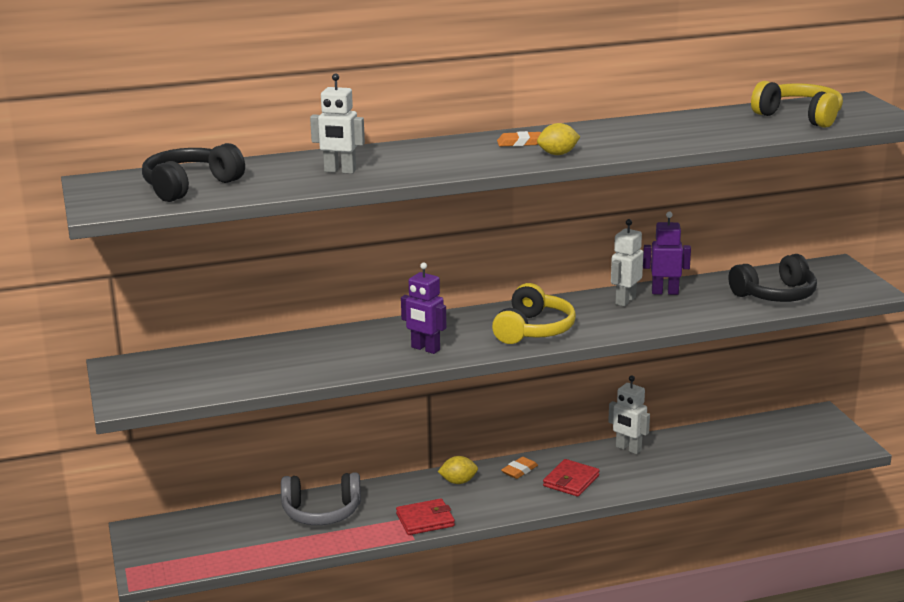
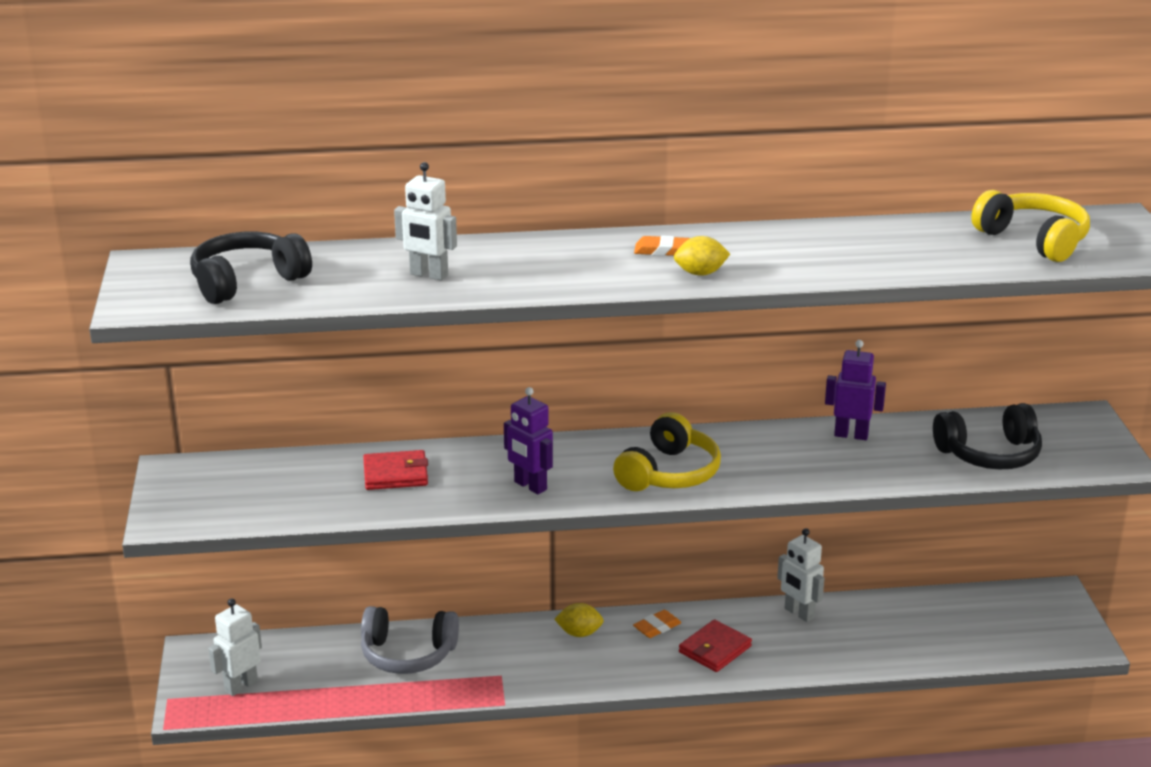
camera: 10 degrees right, 5 degrees up
red wallet [396,498,455,535] -> red wallet moved to [363,450,428,490]
white robot [611,219,643,306] -> white robot moved to [208,598,262,696]

